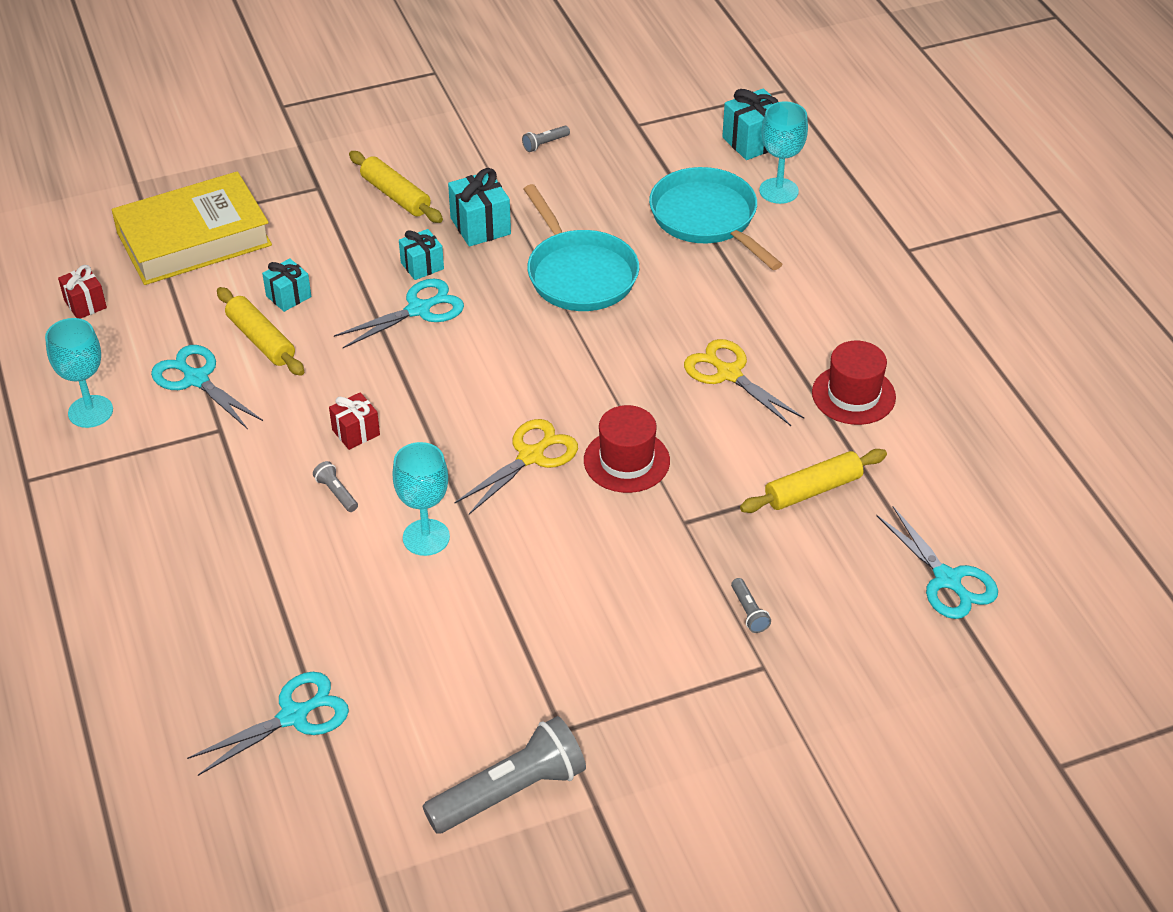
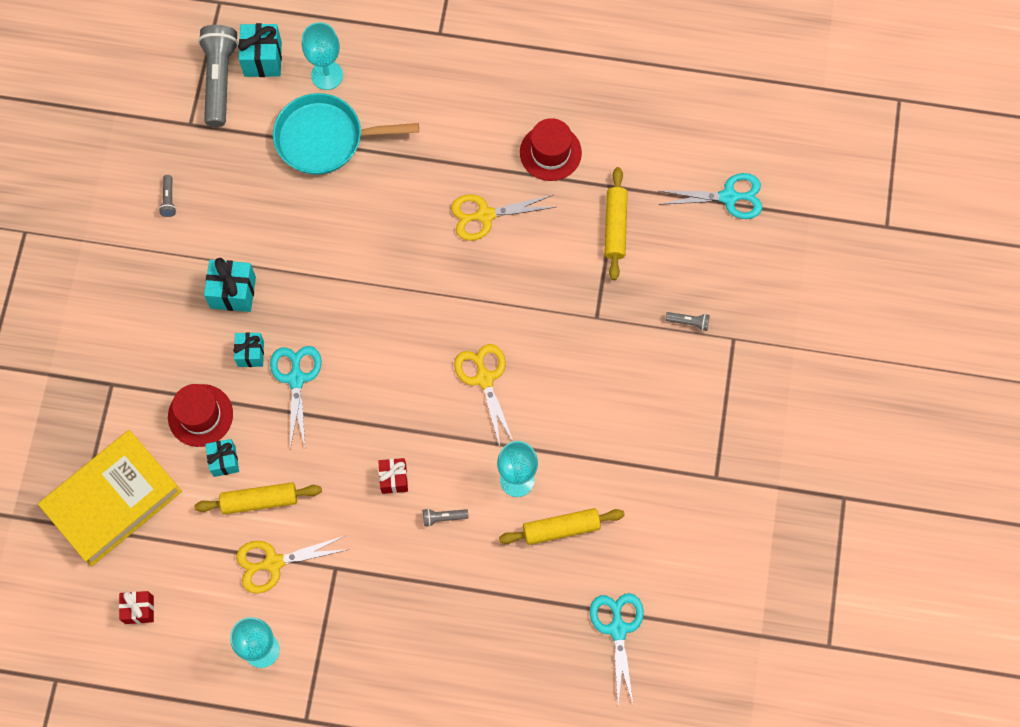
camera: 60 degrees left, 25 degrees up
yellow book [112,171,272,285] -> yellow book turned 45 degrees clockwise [38,430,182,566]
turquoise scissors [151,345,263,429] -> yellow scissors [236,536,349,593]
yellow rolling pin [349,151,443,223] -> yellow rolling pin moved to [499,508,625,545]
grey flashlight [423,716,586,834] -> grey flashlight moved to [198,25,239,127]
turquoise pan [524,184,639,311] -> none
red hat [584,405,670,493] -> red hat moved to [168,384,233,447]

